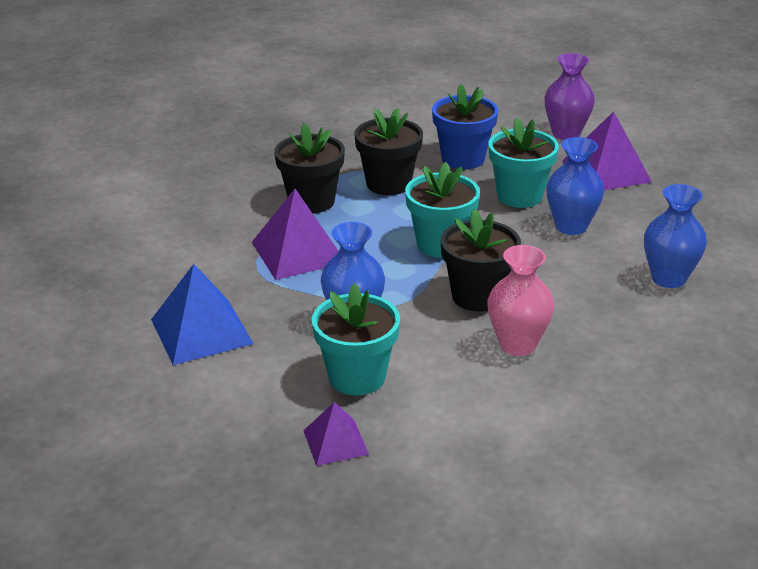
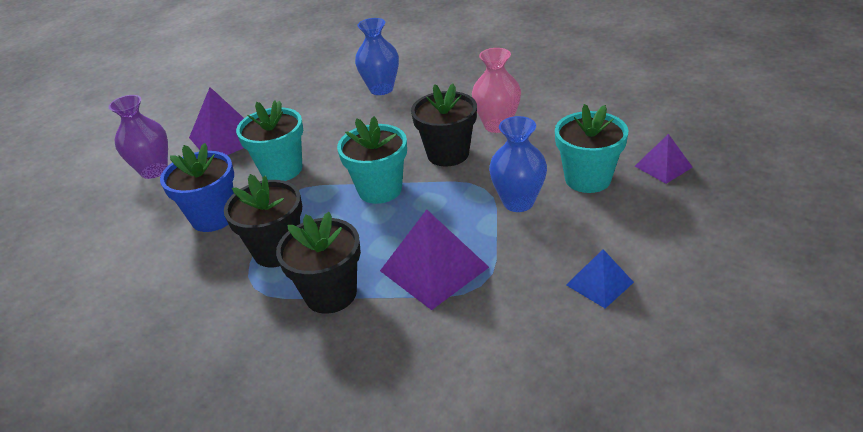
camera: 105 degrees left, 5 degrees up
blue pyramid [151,264,254,365] -> blue pyramid [566,249,634,308], size x0.58
blue vase [546,137,604,235] -> none

